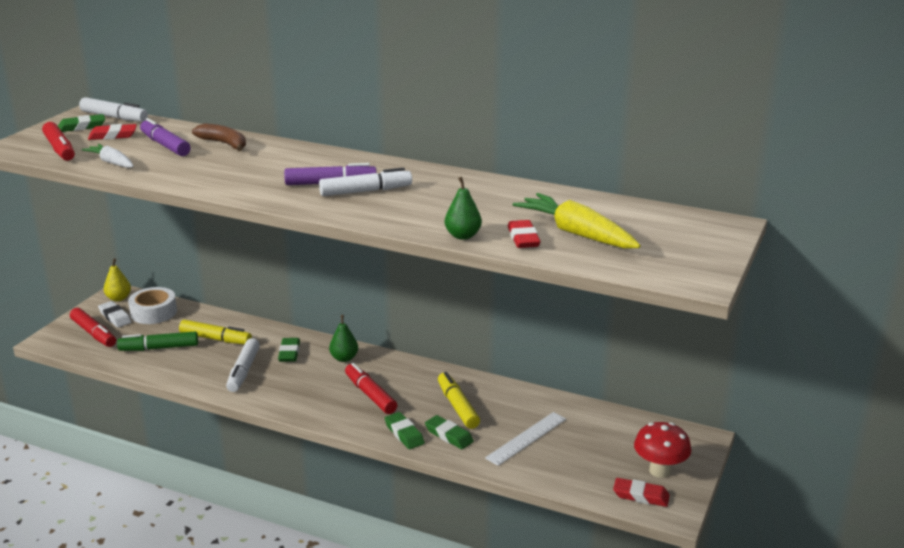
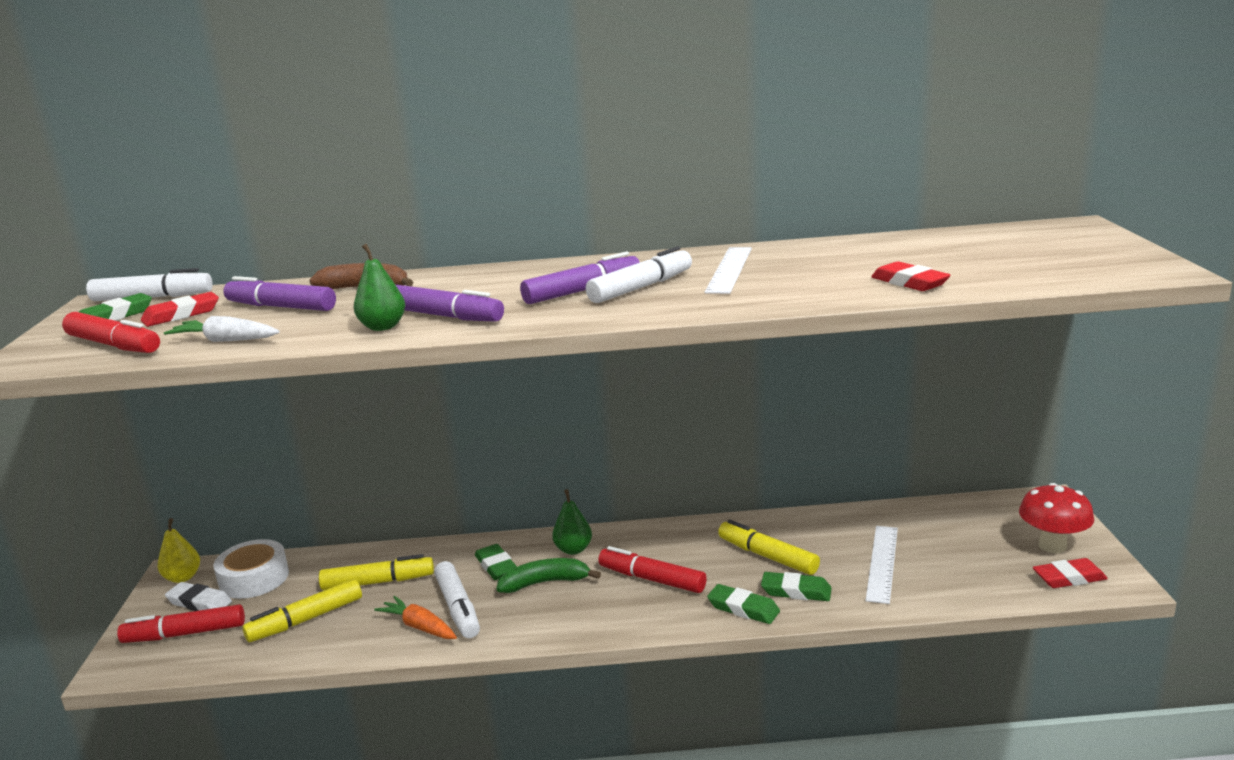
camera: 25 degrees left, 5 degrees down
red marker [70,308,116,347] -> red marker turned 150 degrees clockwise [117,604,245,643]
green marker [117,332,198,351] -> yellow marker [242,579,362,642]
green pear [445,177,482,240] -> green pear moved to [354,244,405,331]
yellow carrot [513,193,640,249] -> none
none -> orange carrot [374,596,457,639]
none -> purple marker [396,285,504,322]
none -> green banana [497,558,601,593]
none -> white ruler [705,247,752,294]

